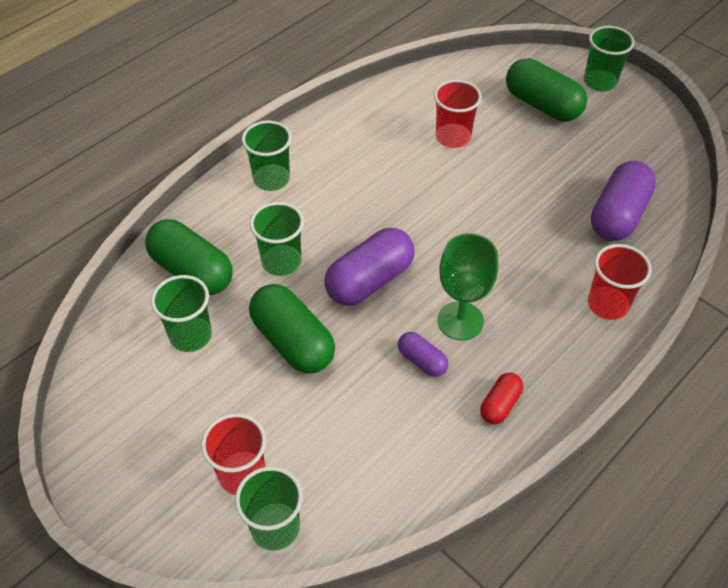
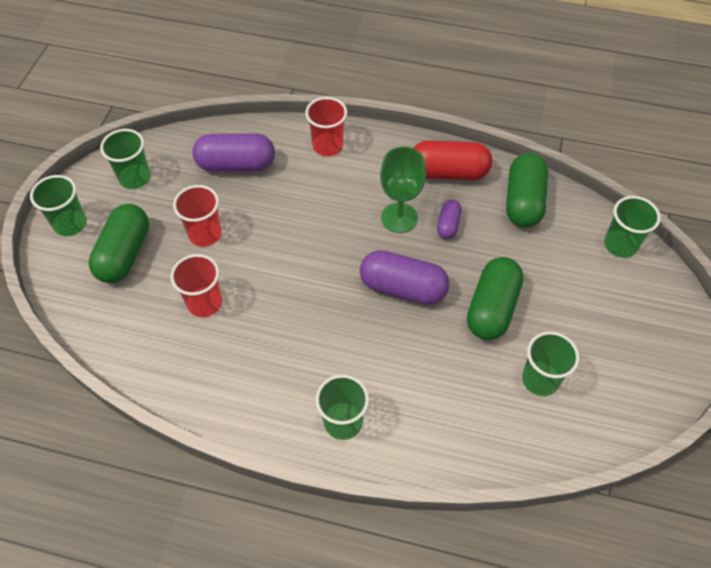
camera: 120 degrees left, 5 degrees up
green capsule [145,219,232,295] -> green capsule moved to [506,153,548,228]
red cup [201,413,266,495] -> red cup moved to [173,185,222,247]
green cup [250,202,304,276] -> green cup moved to [100,129,151,189]
red capsule [480,373,523,424] -> red capsule [414,140,492,180], size x1.91

